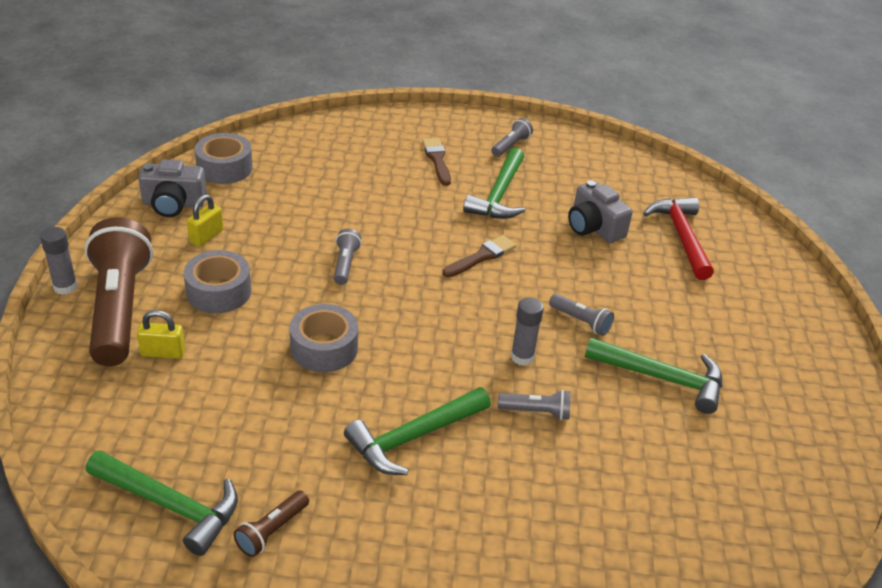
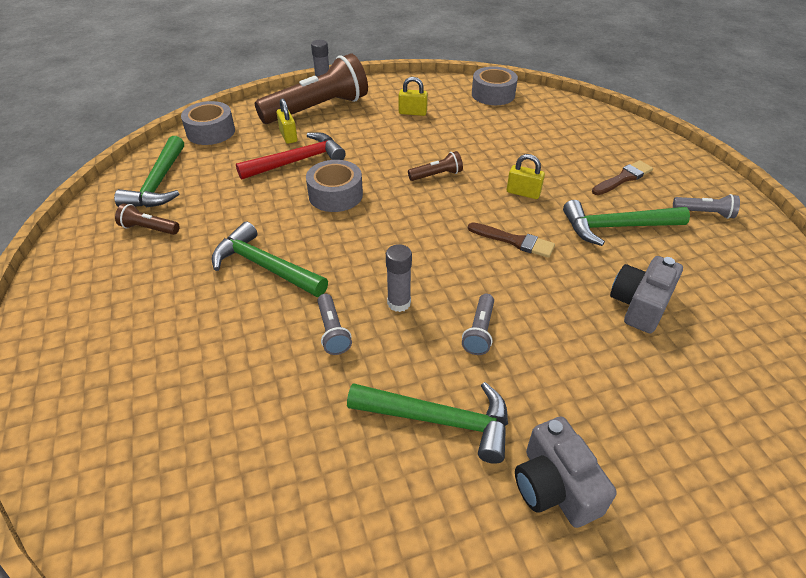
camera: 70 degrees right, 5 degrees up
grey camera [138,159,207,217] -> grey camera moved to [515,416,617,528]
grey tape [184,250,251,313] -> grey tape moved to [181,101,235,145]
grey flashlight [334,229,361,285] -> brown flashlight [408,151,463,181]
green hammer [585,337,722,414] -> green hammer turned 75 degrees counterclockwise [347,382,508,464]
red hammer [643,197,714,280] -> red hammer moved to [236,132,346,180]
none -> yellow padlock [507,154,545,199]

